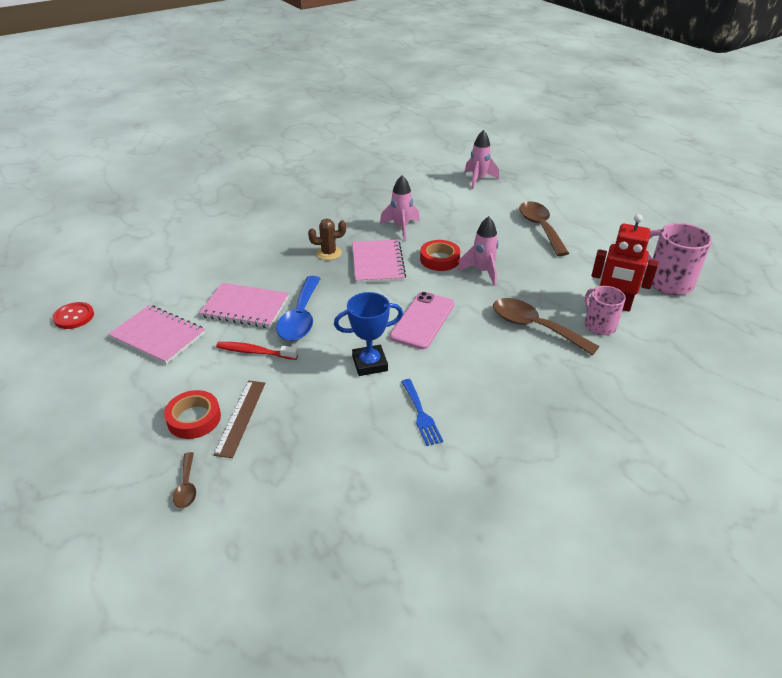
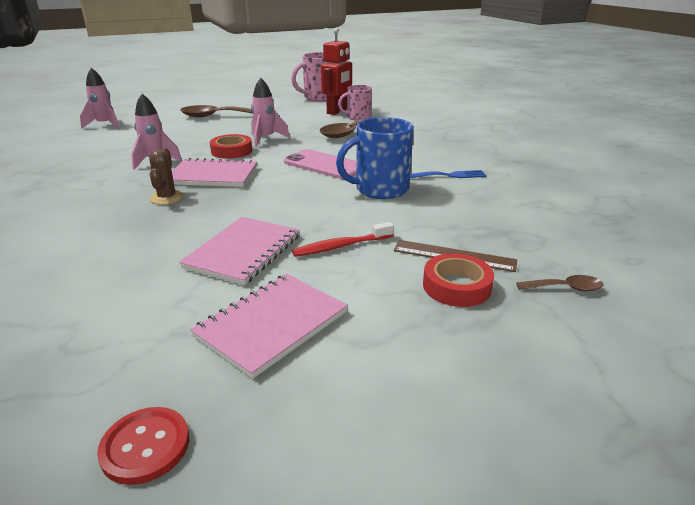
camera: 80 degrees left, 10 degrees down
red toothbrush [216,342,298,360] -> red toothbrush turned 45 degrees clockwise [292,222,394,257]
blue spoon [276,276,321,341] -> none
blue trophy [334,292,403,376] -> blue mug [336,117,414,199]

